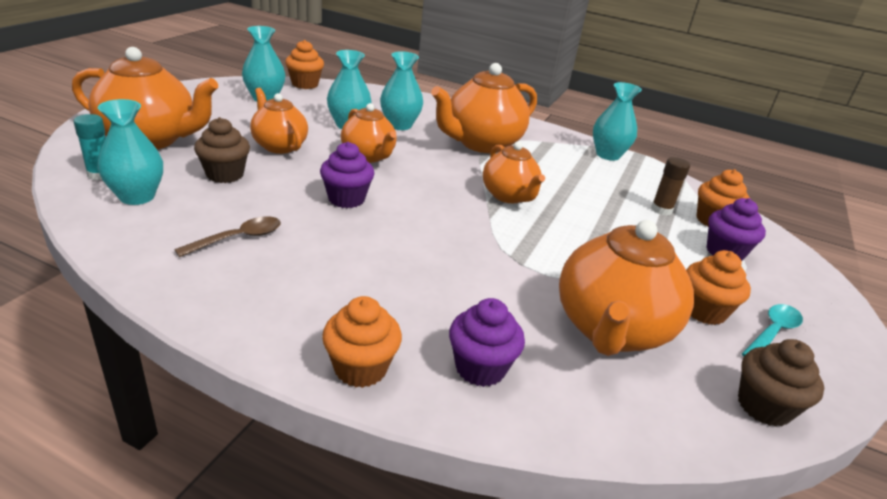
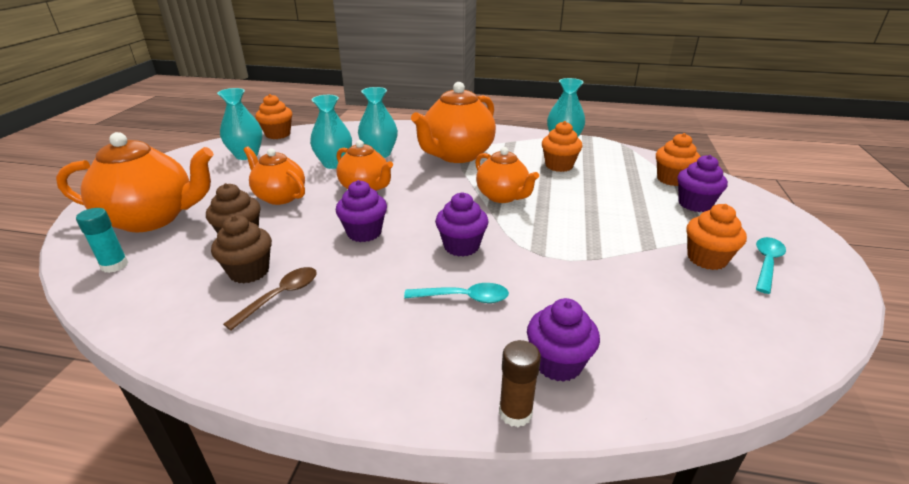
camera: 10 degrees left, 0 degrees up
turquoise vase [98,99,163,205] -> none
orange cupcake [322,296,402,388] -> orange cupcake moved to [542,121,583,172]
orange teapot [559,220,694,356] -> none
brown glue stick [651,157,690,215] -> brown glue stick moved to [499,340,541,427]
brown cupcake [738,339,824,427] -> brown cupcake moved to [211,215,272,284]
none -> turquoise spoon [404,283,509,303]
none -> purple cupcake [435,192,489,257]

